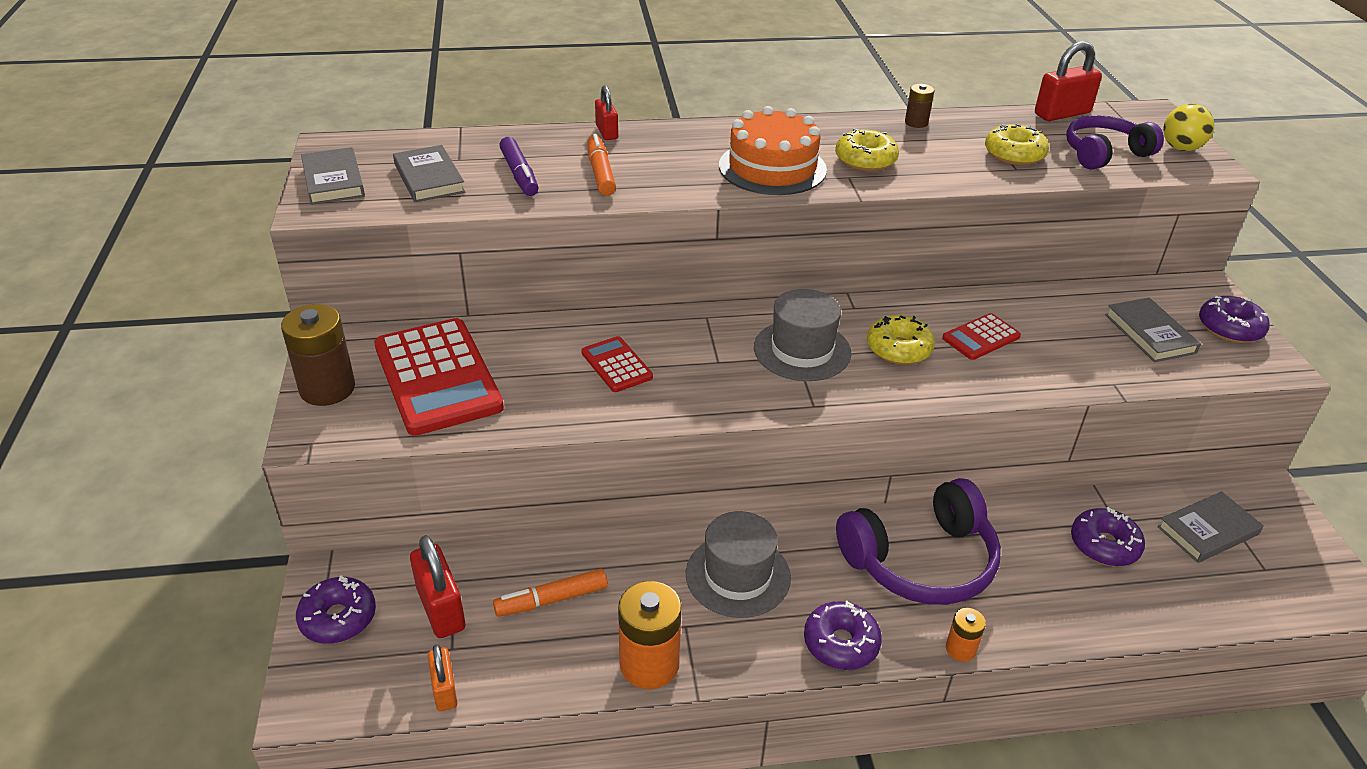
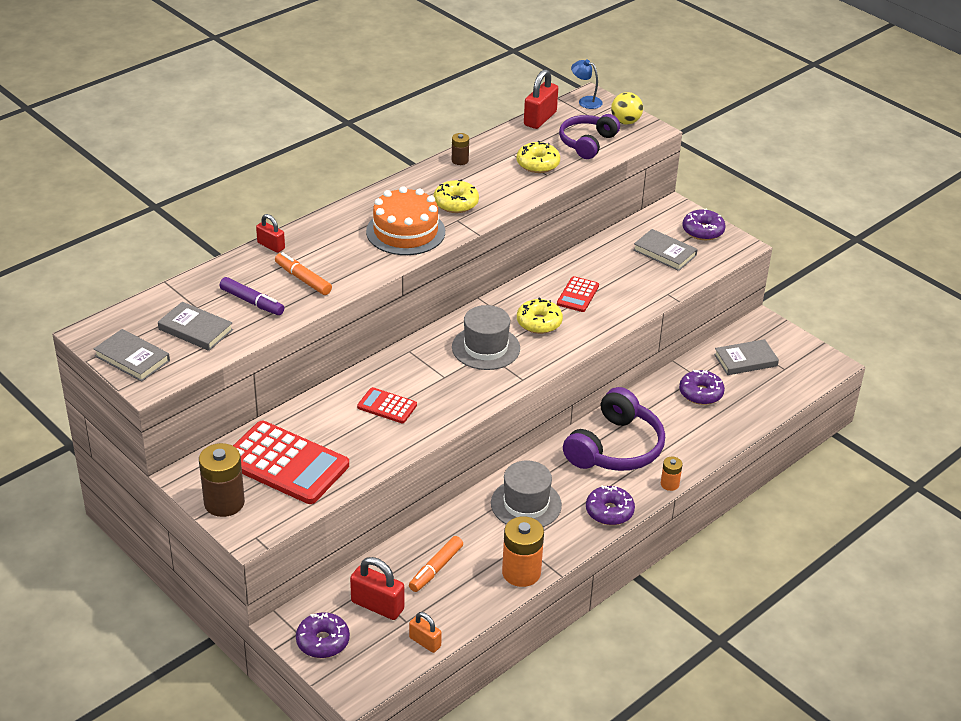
camera: 35 degrees left, 0 degrees up
grey book [1157,491,1264,563] -> grey book turned 45 degrees clockwise [714,339,779,375]
none -> blue lamp [571,59,603,109]

